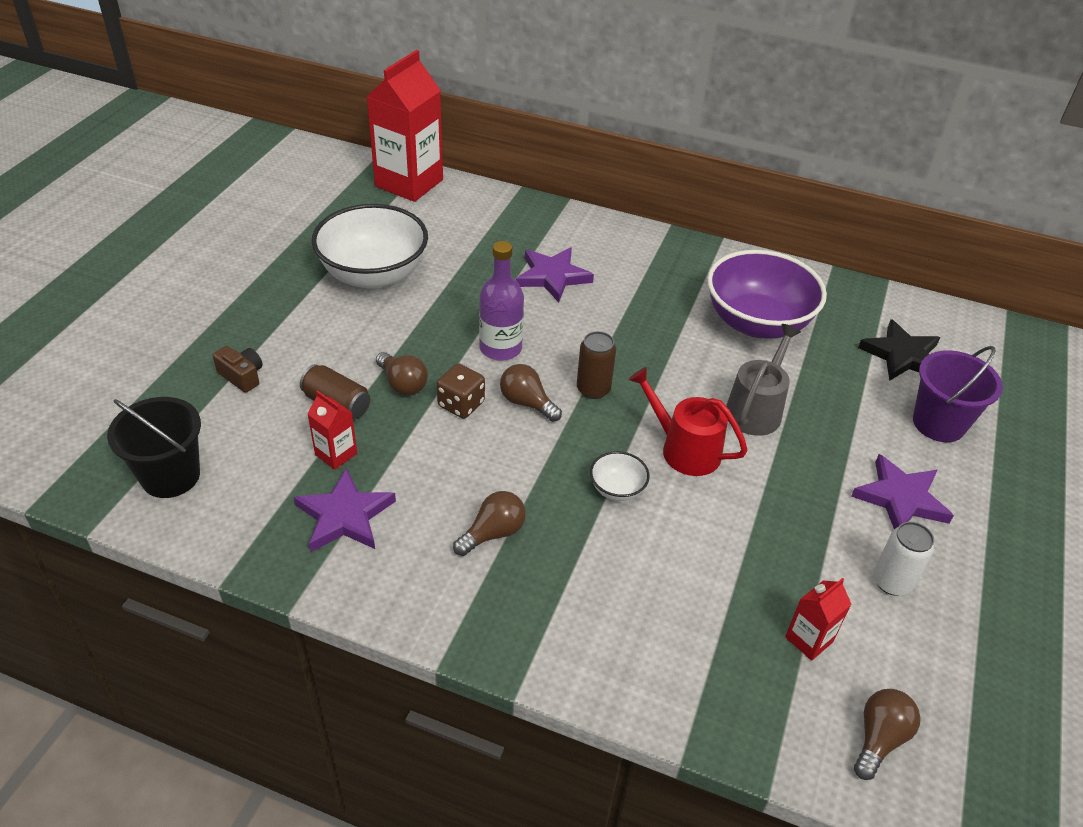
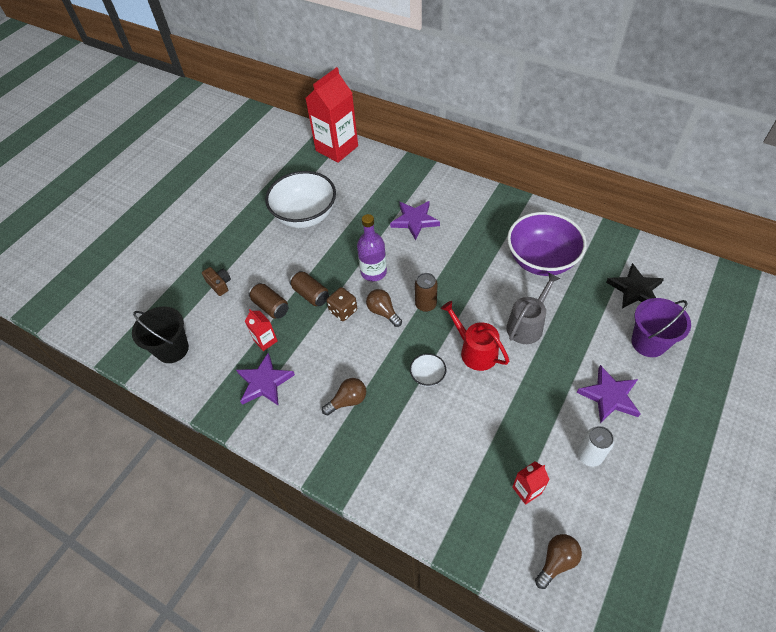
camera: 15 degrees right, 10 degrees up
brown light bulb [376,352,428,396] -> brown can [290,271,329,306]

